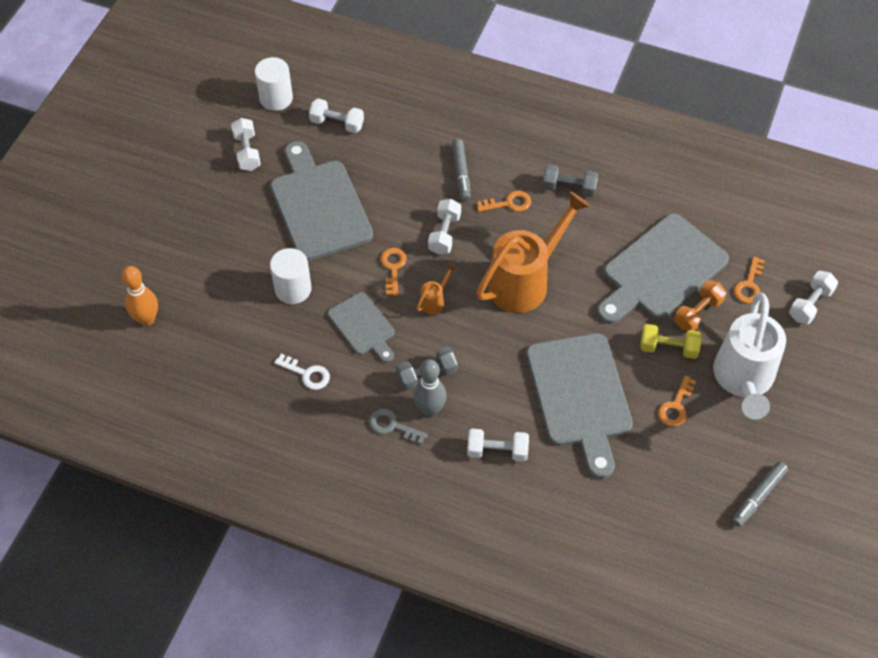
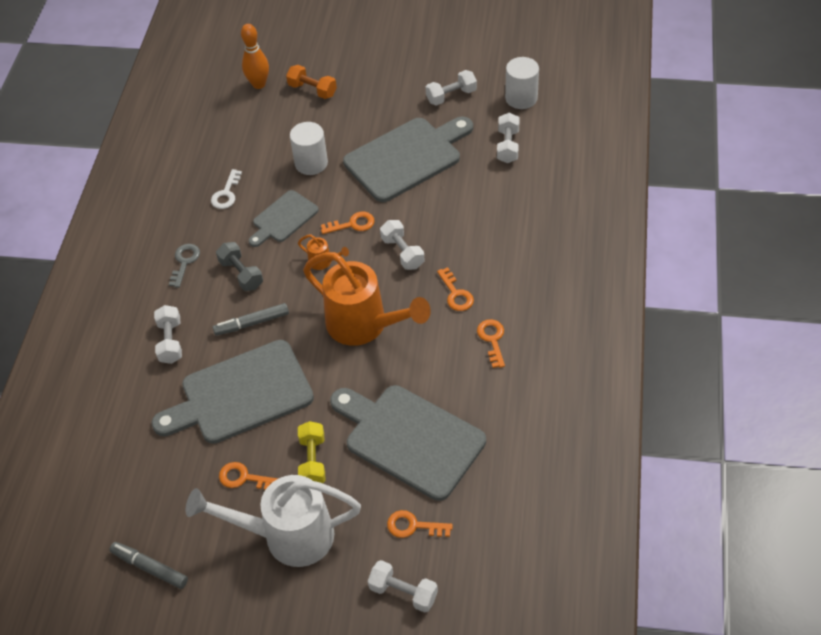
camera: 80 degrees right, 5 degrees down
grey bowling pin [413,359,447,417] -> none
white dumbbell [428,199,461,255] -> white dumbbell turned 60 degrees clockwise [380,220,425,270]
grey marker [452,139,471,201] -> grey marker moved to [213,303,289,336]
grey dumbbell [542,164,598,197] -> orange key [477,319,505,368]
orange dumbbell [674,280,726,331] -> orange dumbbell moved to [286,65,337,99]

